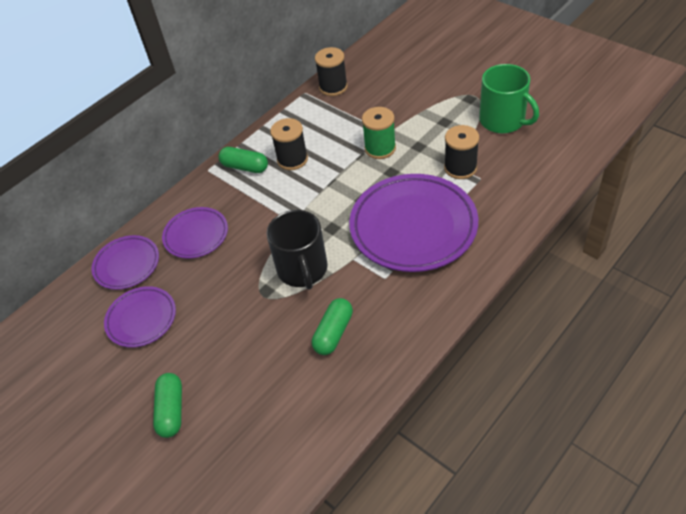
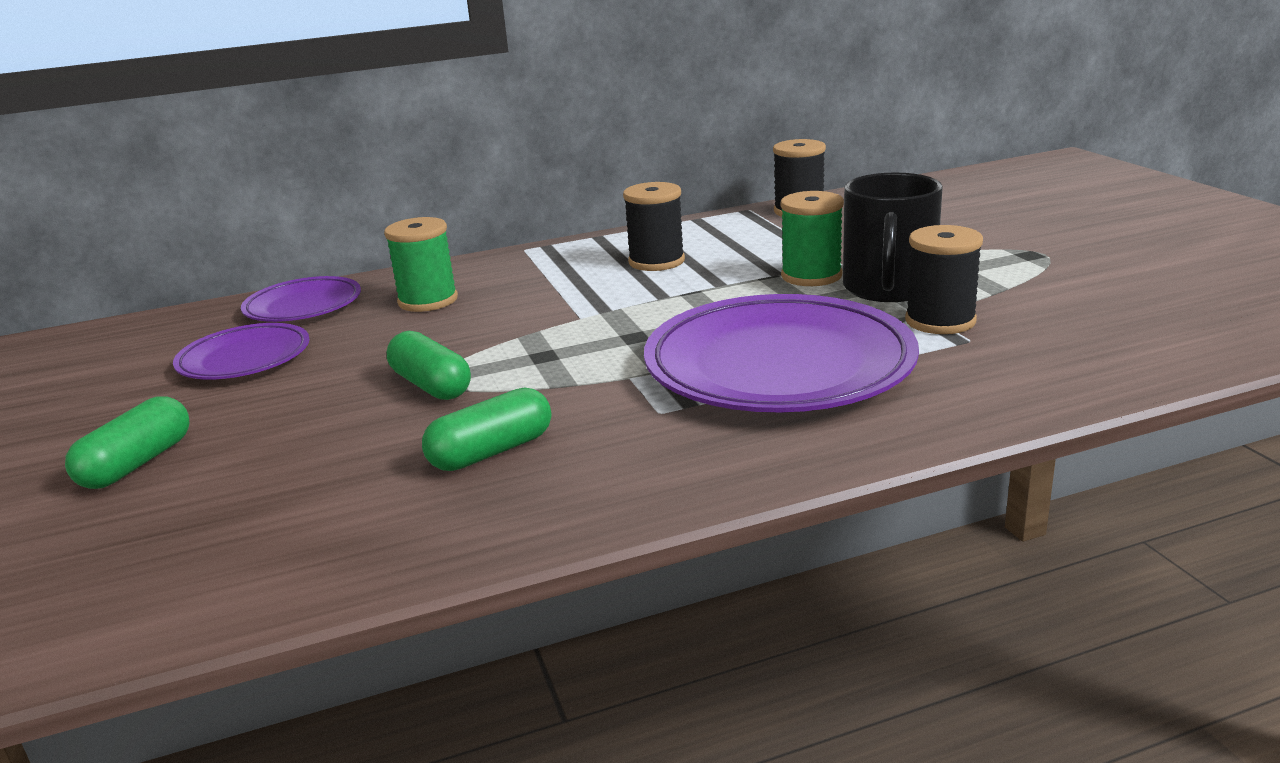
camera: 25 degrees right, 25 degrees down
purple plate [162,207,228,259] -> green spool [384,217,458,312]
green capsule [218,147,268,173] -> green capsule moved to [387,331,471,400]
black mug [267,210,328,290] -> black mug moved to [843,173,943,302]
green mug [479,64,539,133] -> none

